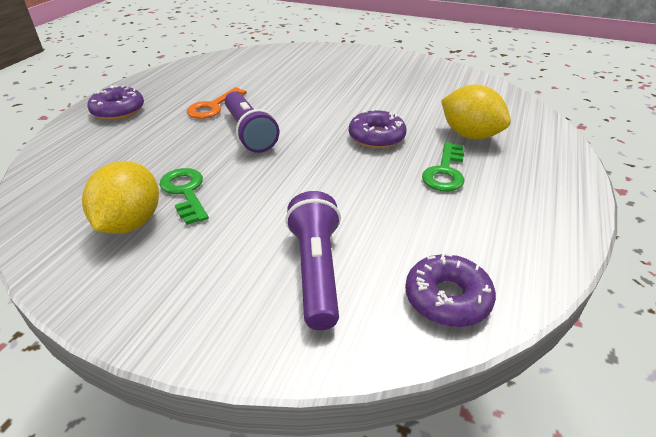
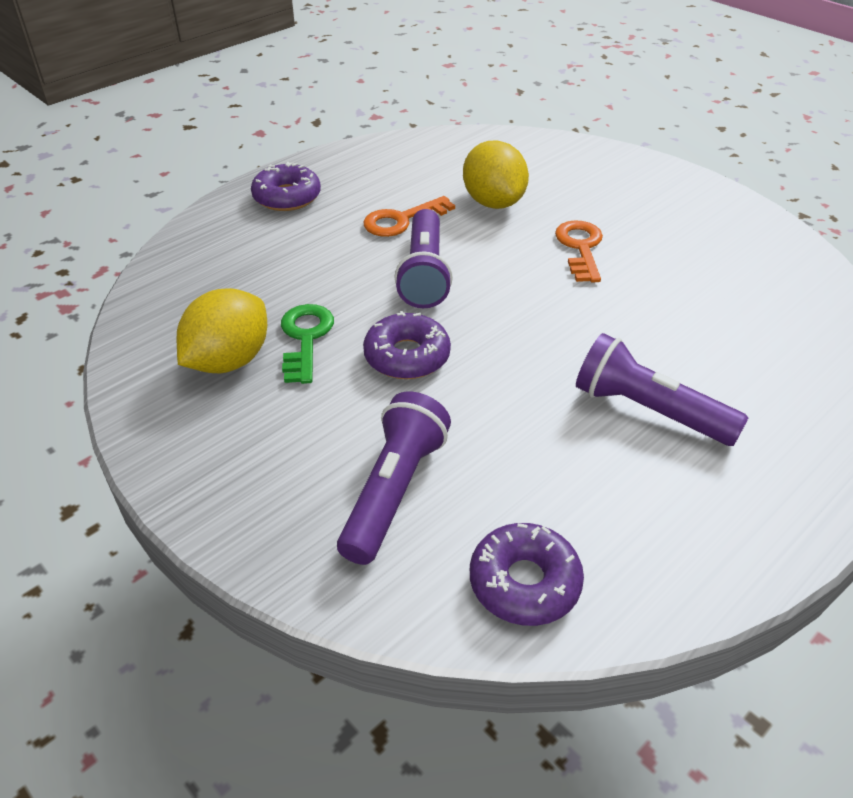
camera: 25 degrees right, 5 degrees up
purple donut [349,109,407,149] -> purple donut moved to [363,311,451,379]
green key [422,142,464,191] -> purple flashlight [576,333,748,446]
yellow lemon [441,85,511,139] -> yellow lemon moved to [463,140,529,209]
none -> orange key [555,220,603,282]

